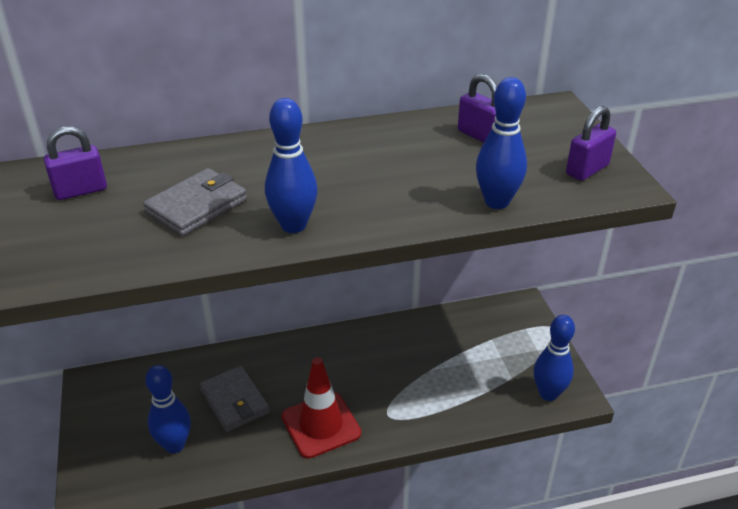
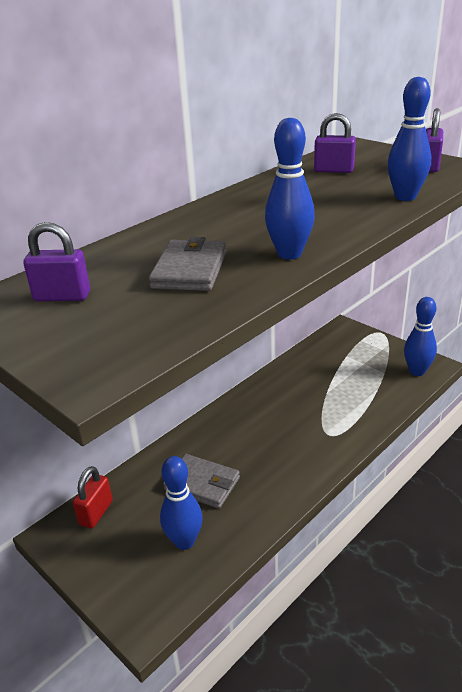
camera: 30 degrees left, 5 degrees down
purple padlock [44,126,107,200] -> purple padlock turned 60 degrees clockwise [23,222,90,301]
red traffic cone [282,357,361,459] -> none
none -> red padlock [73,466,113,529]

